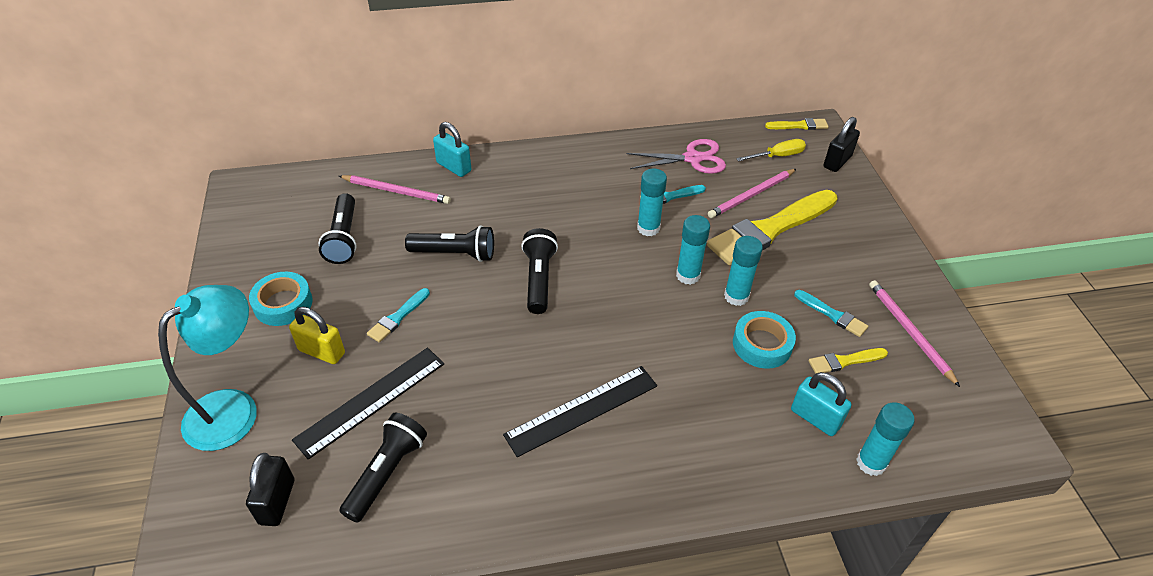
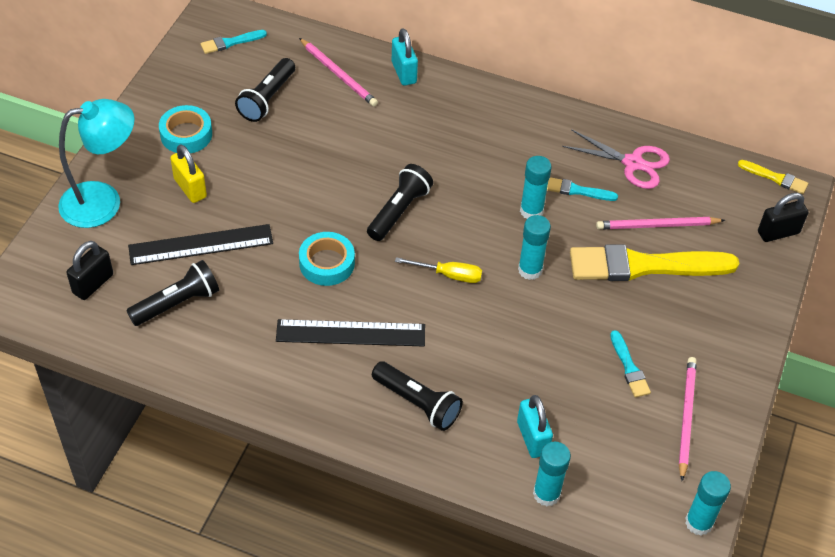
camera: 30 degrees right, 5 degrees up
turquoise brush [367,288,430,342] -> turquoise brush moved to [201,30,267,54]
black flashlight [405,225,494,262] -> black flashlight moved to [372,361,463,431]
turquoise glue stick [724,236,763,306] -> turquoise glue stick moved to [685,471,731,536]
turquoise tape [733,311,796,369] -> turquoise tape moved to [299,232,355,286]
yellow screwdriver [736,139,806,162] -> yellow screwdriver moved to [395,257,482,283]
yellow brush [809,348,888,374] -> none

